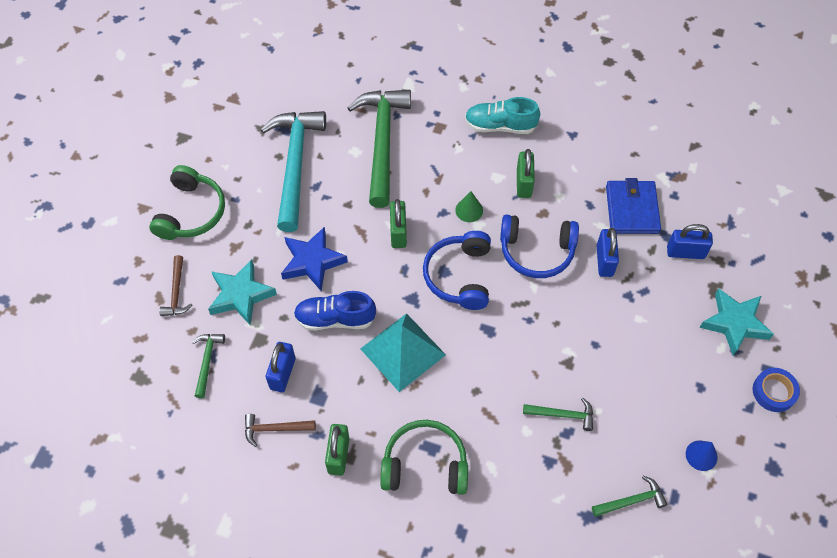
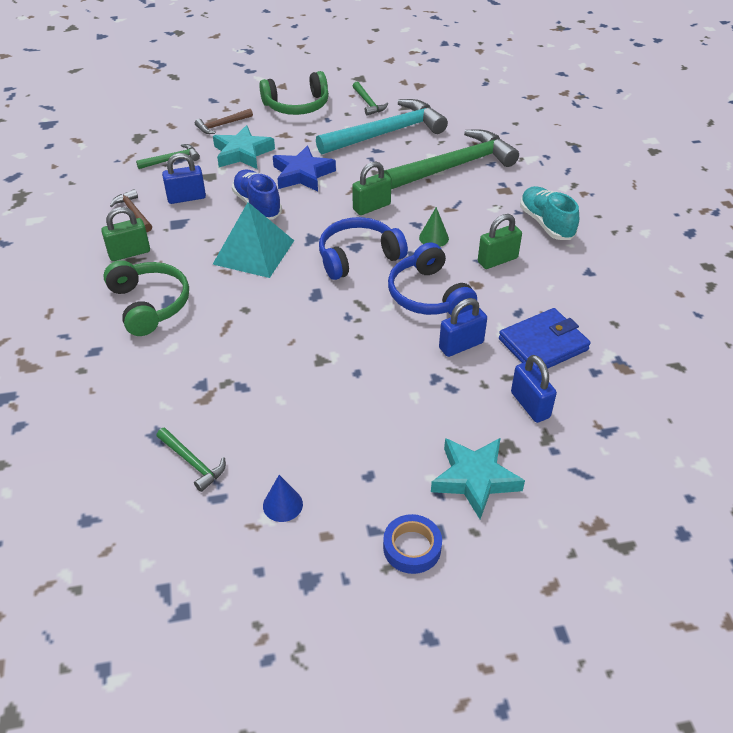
camera: 60 degrees right, 15 degrees down
green hammer [523,398,593,431] -> green hammer moved to [353,82,388,116]

